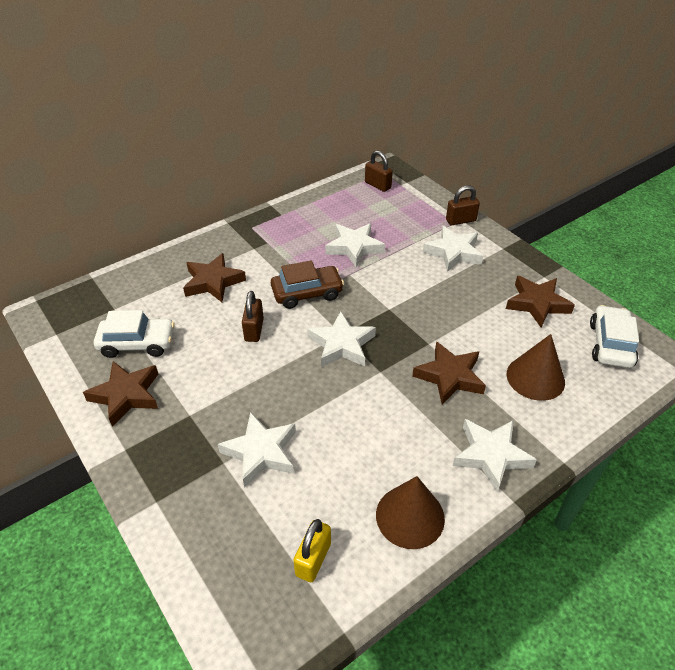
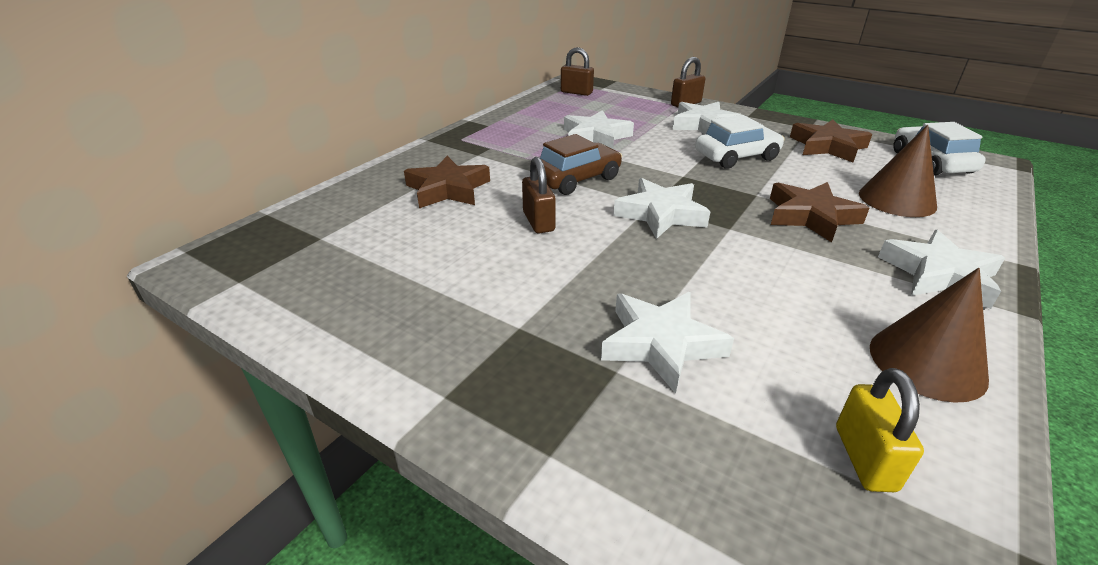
camera: 20 degrees left, 10 degrees down
brown star [83,361,158,427] -> none
white car [94,310,175,358] -> white car moved to [695,115,785,169]

